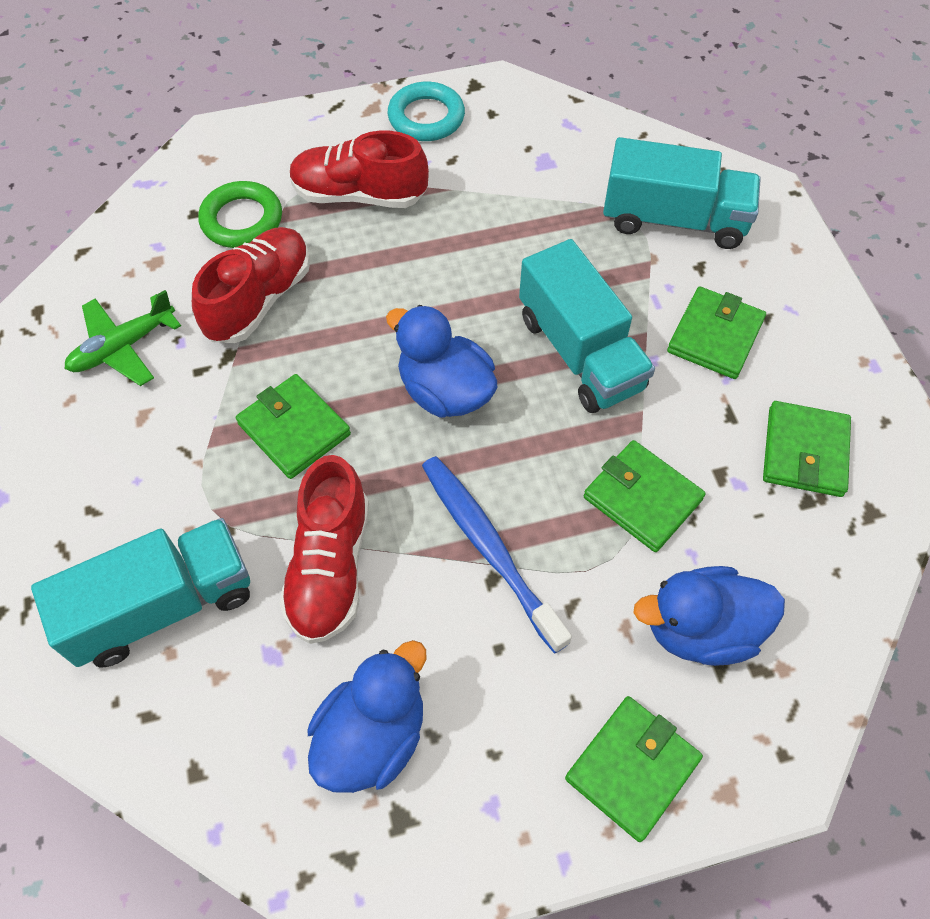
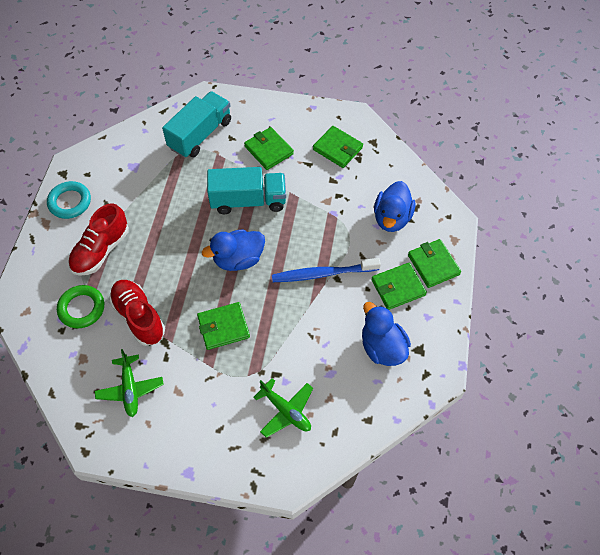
camera: 65 degrees left, 0 degrees up
turquoise truck [31,518,250,667] -> green plane [253,378,313,438]
red shoe [279,455,369,644] -> none
green wallet [584,440,706,552] -> green wallet moved to [371,262,427,310]

